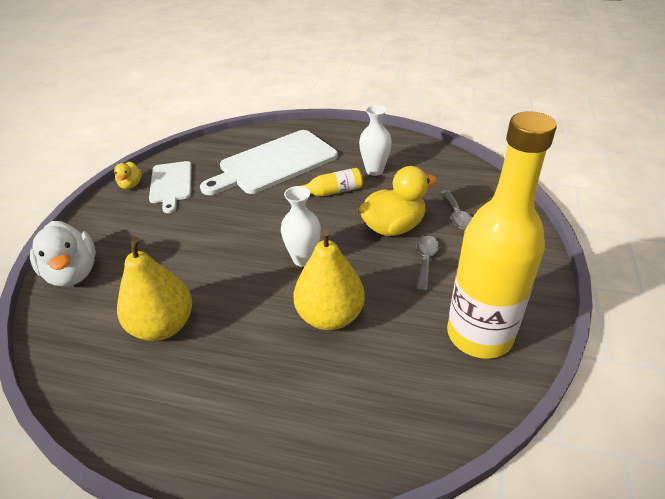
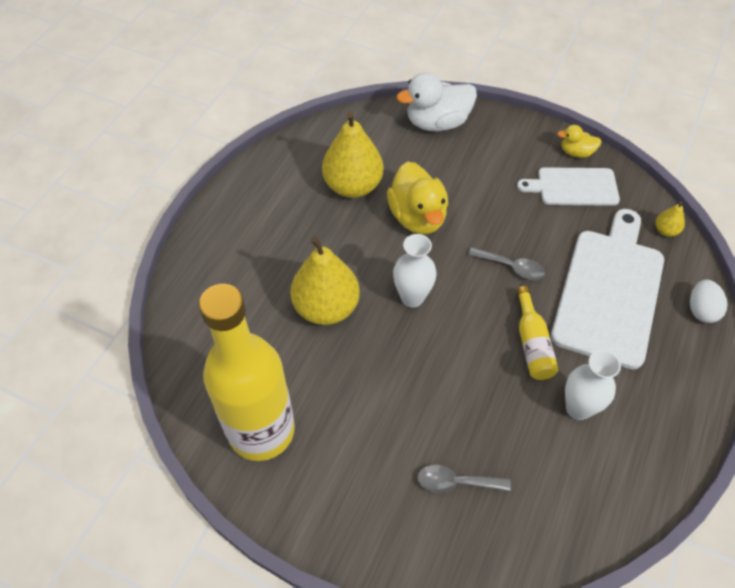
camera: 100 degrees right, 15 degrees up
white cutting board [200,130,338,195] -> white cutting board turned 45 degrees clockwise [551,209,664,370]
yellow duck [358,166,437,236] -> yellow duck moved to [387,162,448,234]
grey spoon [417,236,440,291] -> grey spoon moved to [468,247,545,280]
none -> yellow pear [656,201,685,237]
none -> white egg [690,280,728,323]

